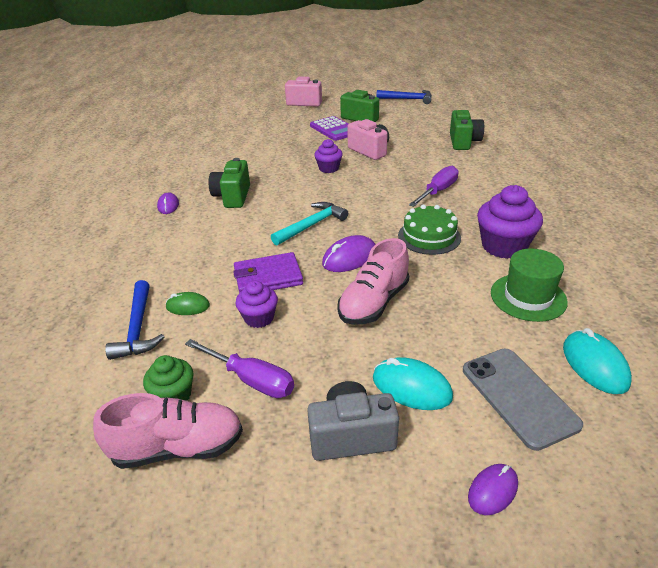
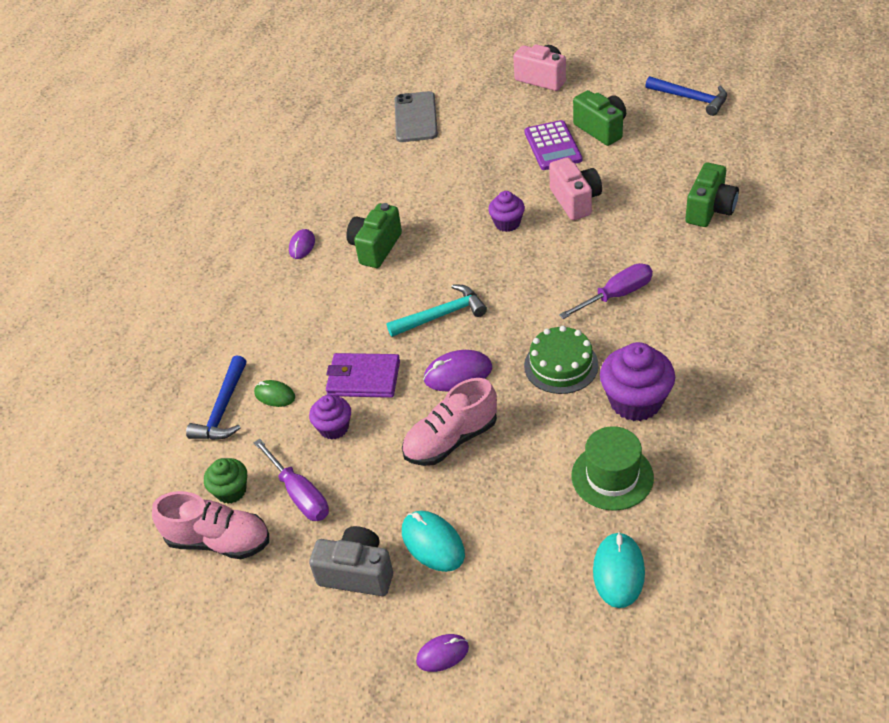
camera: 25 degrees right, 10 degrees up
grey phone [463,349,583,451] -> grey phone moved to [395,91,438,142]

